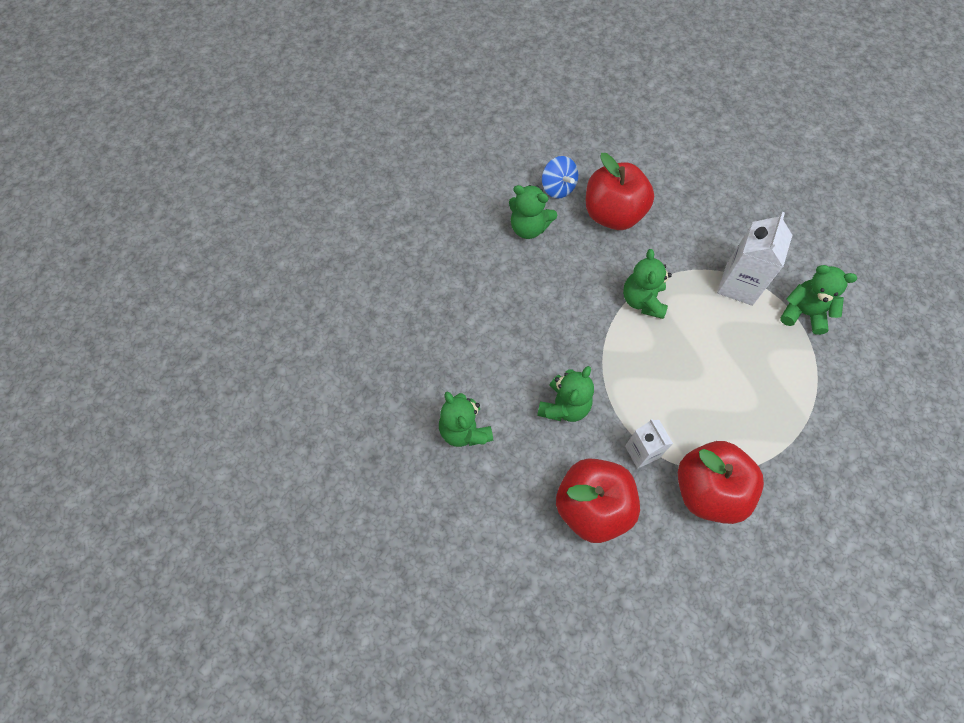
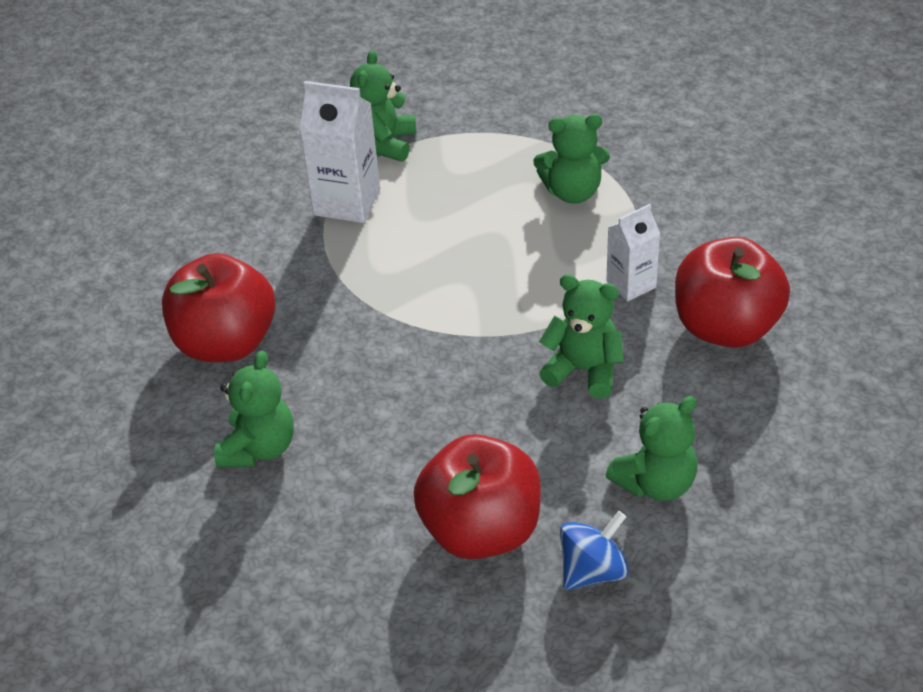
camera: 95 degrees left, 20 degrees down
blue spinning top [542,156,578,198] -> blue spinning top moved to [560,511,629,590]
green teddy bear [623,249,672,319] -> green teddy bear moved to [533,114,610,204]
red apple [678,441,764,524] -> red apple moved to [414,434,541,560]

